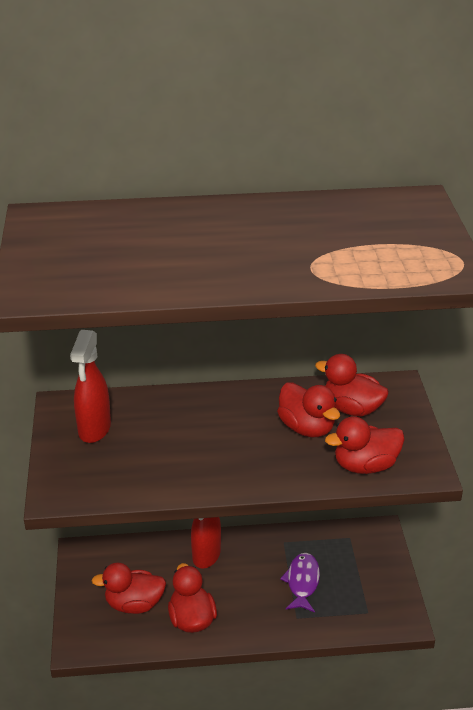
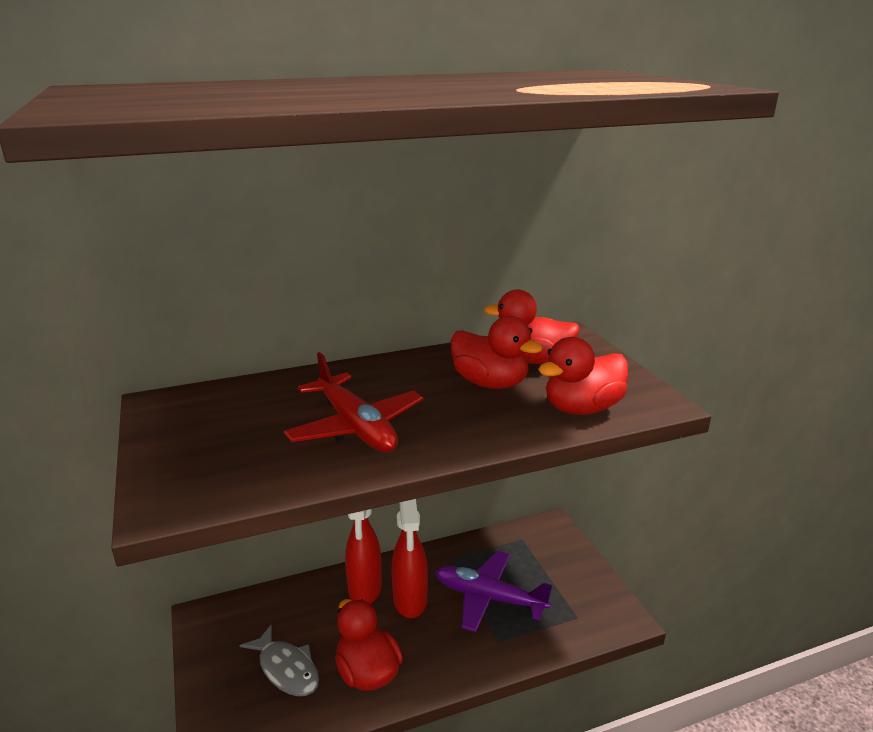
camera: 15 degrees left, 10 degrees down
red spray bottle [70,330,111,443] -> red spray bottle moved to [391,499,428,618]
red duck [91,563,166,614] -> grey fish [240,625,319,696]
purple fish [280,553,320,613] -> purple plane [435,551,552,632]
none -> red plane [284,352,423,452]

